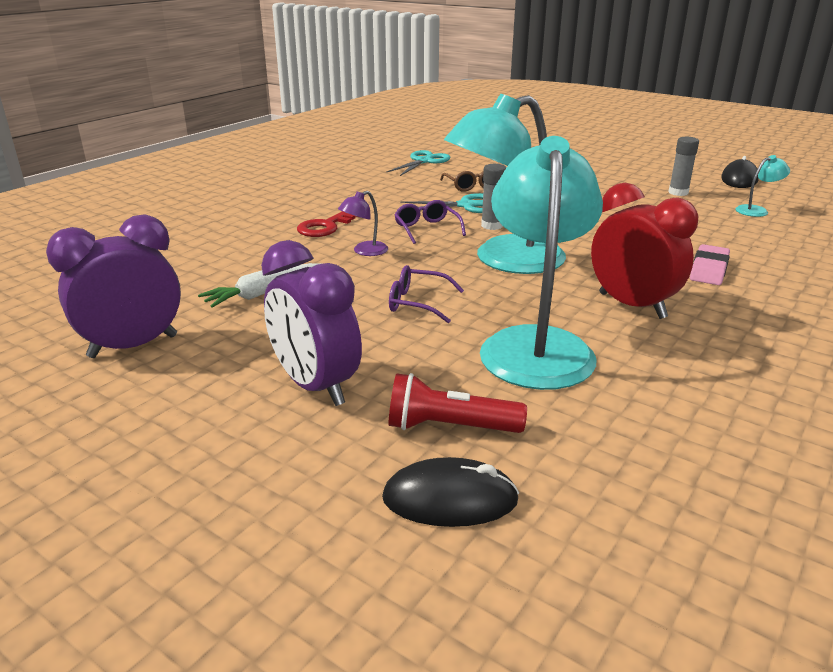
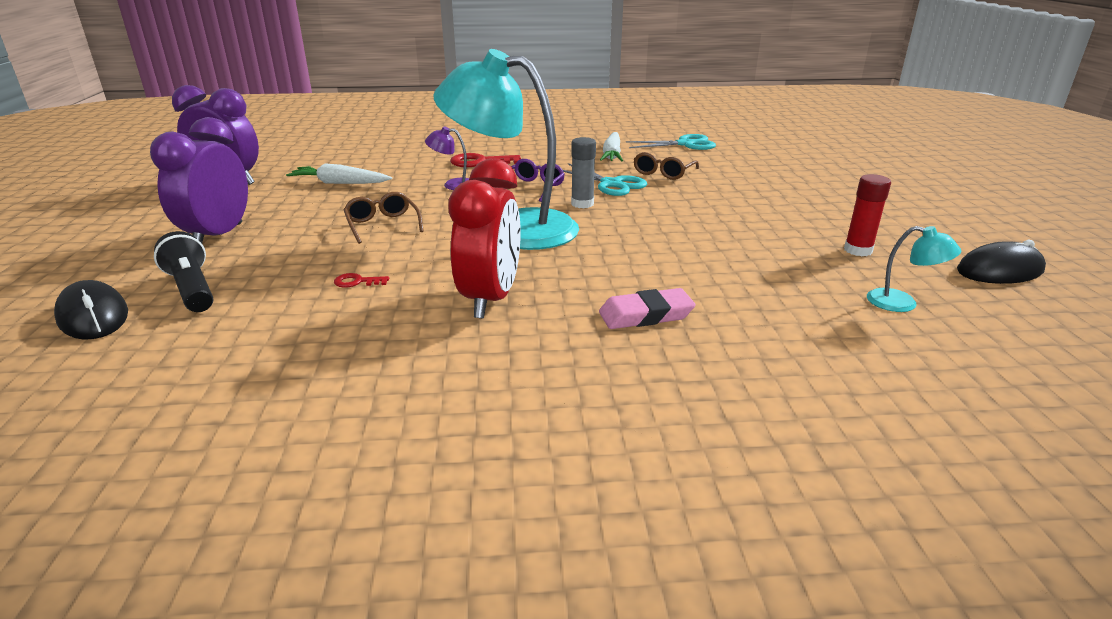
camera: 50 degrees right, 0 degrees up
purple glasses [389,265,464,323] -> brown glasses [343,192,424,244]
red flashlight [389,373,527,433] -> black flashlight [154,231,213,312]
turquoise lamp [480,136,603,390] -> red key [334,273,389,288]
grey glue stick [668,137,699,196] -> red glue stick [844,174,891,256]
none -> white carrot [600,132,623,161]

